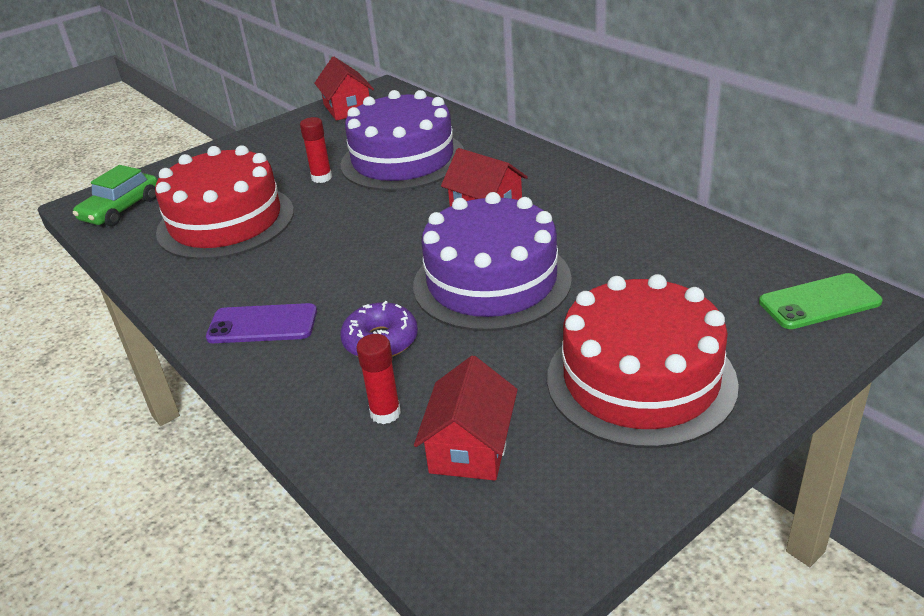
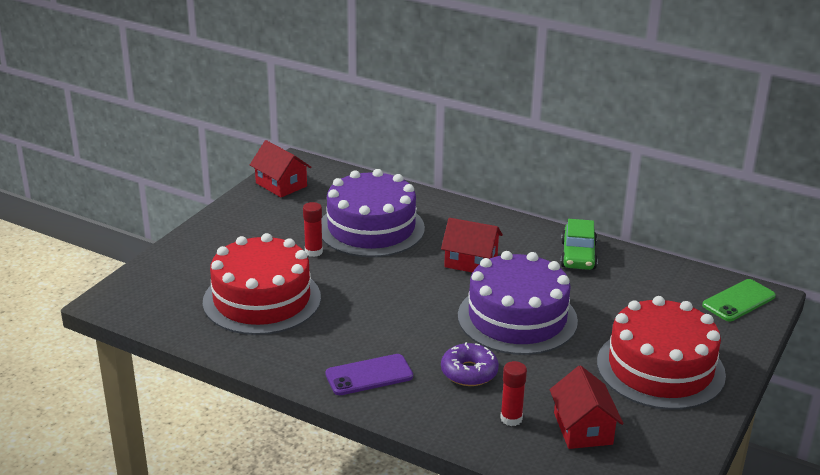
camera: 25 degrees left, 5 degrees down
green car [73,165,157,226] -> green car moved to [560,219,598,270]

